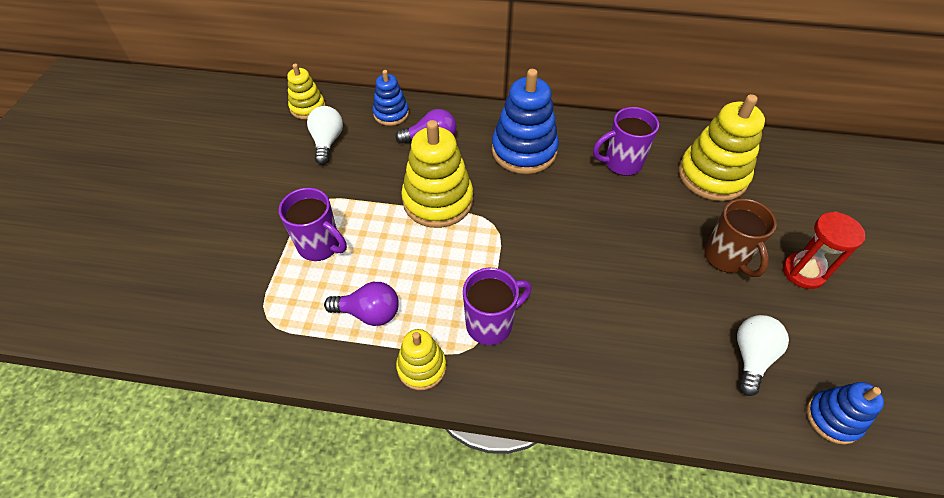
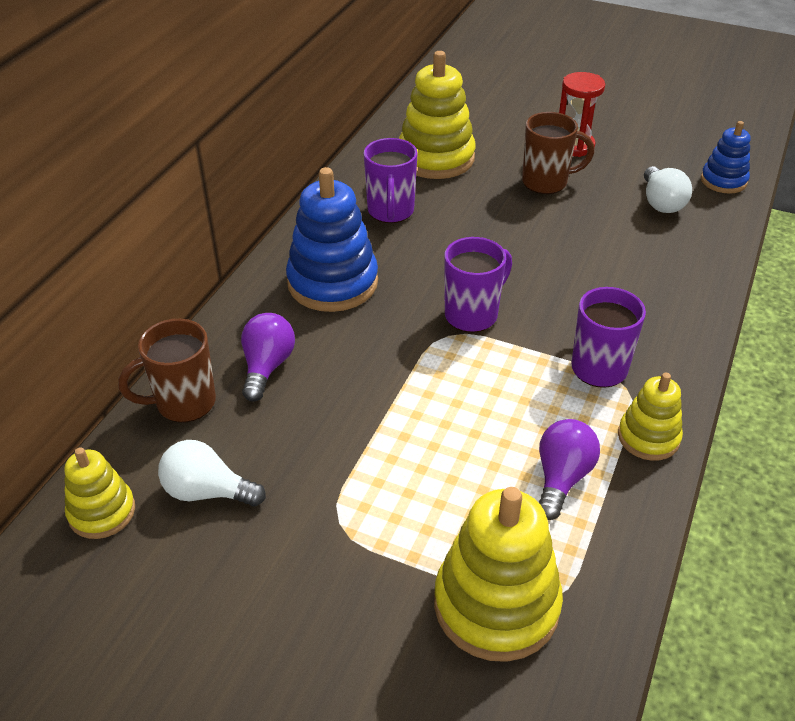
camera: 75 degrees left, 10 degrees down
purple mug [279,188,347,261] -> purple mug moved to [444,237,512,332]
blue stacking toy [373,70,409,126] -> brown mug [118,319,216,422]
yellow stacking toy [401,120,473,228] -> yellow stacking toy moved to [434,487,563,662]
white light bulb [737,315,789,396] -> white light bulb turned 135 degrees counterclockwise [644,166,692,213]

